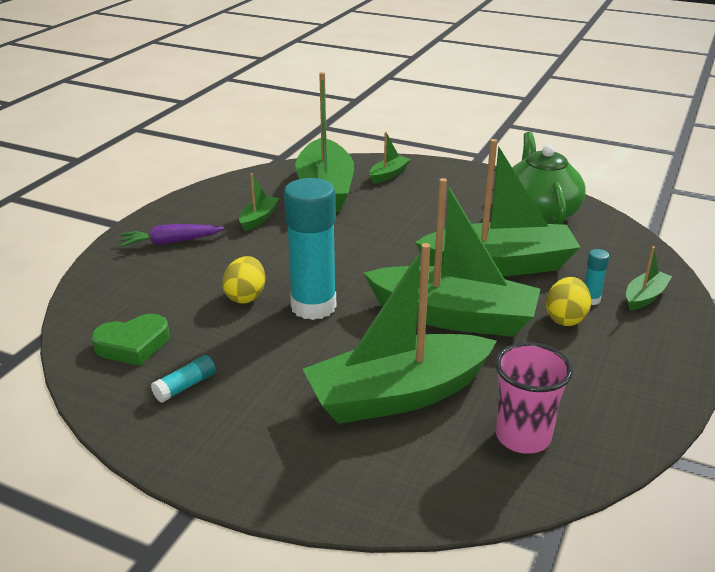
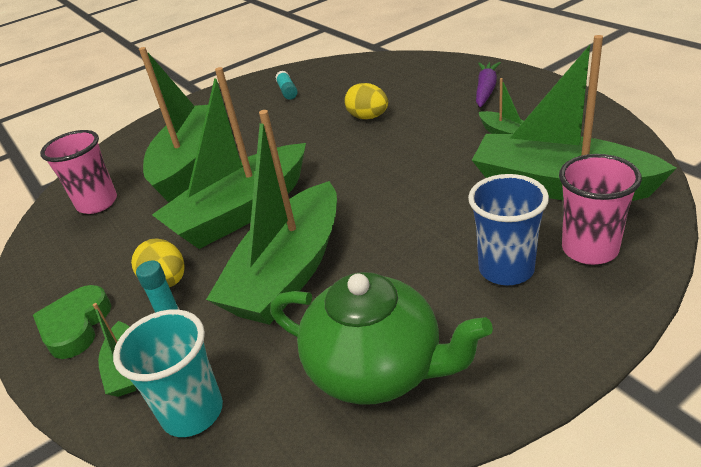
camera: 125 degrees right, 5 degrees up
green heart [91,314,169,366] -> green heart moved to [33,285,111,359]
turquoise glue stick [284,178,336,320] -> none
green boat [369,132,411,184] -> pink cup [559,154,642,265]
none -> turquoise cup [113,310,223,437]
none -> blue cup [468,174,549,285]

